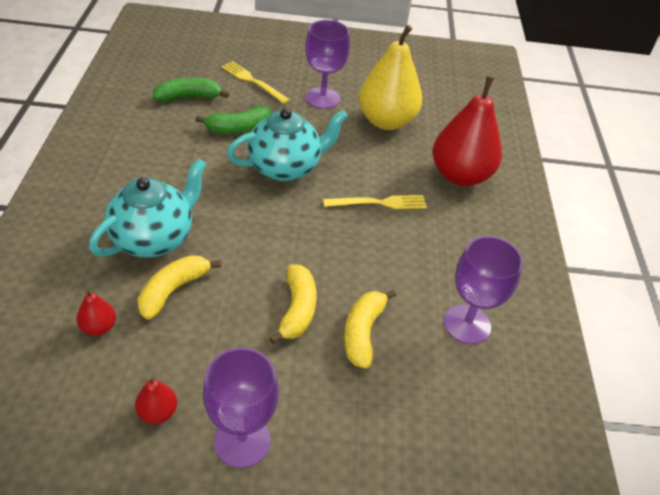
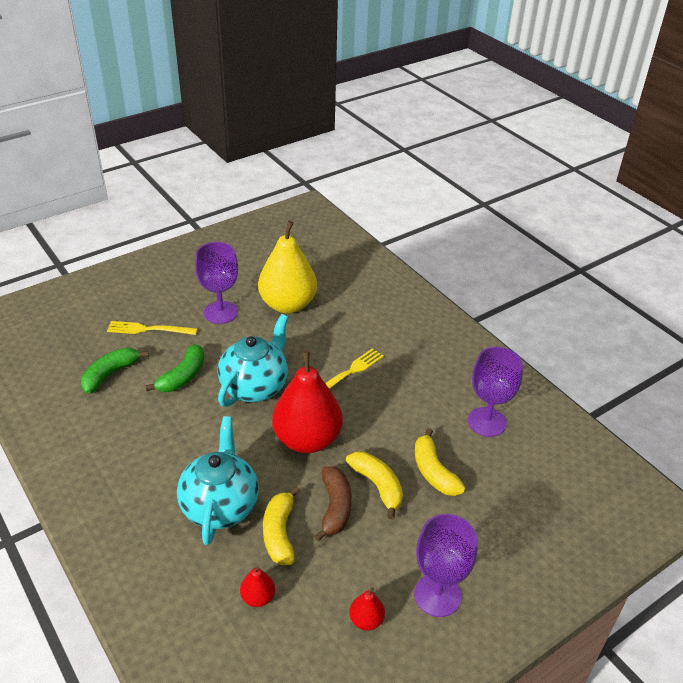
camera: 35 degrees left, 5 degrees down
red pear [432,76,502,186] -> red pear moved to [272,350,343,453]
none -> brown banana [314,466,352,541]

